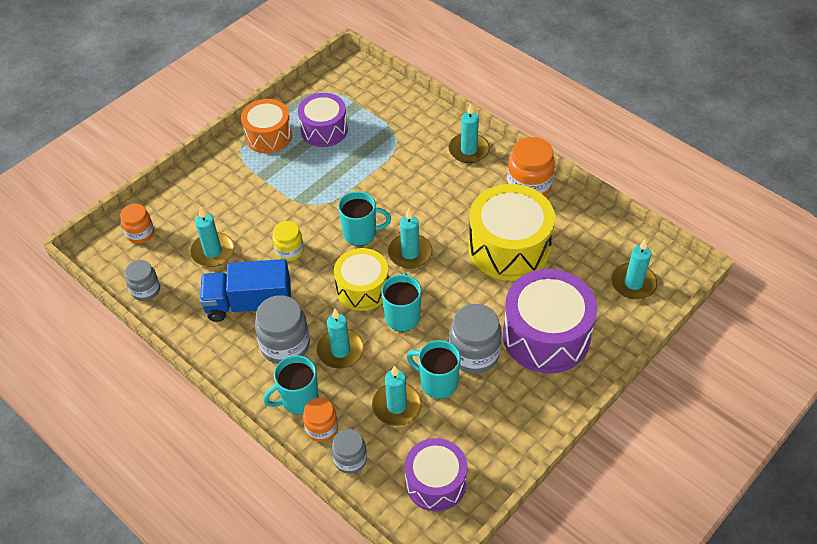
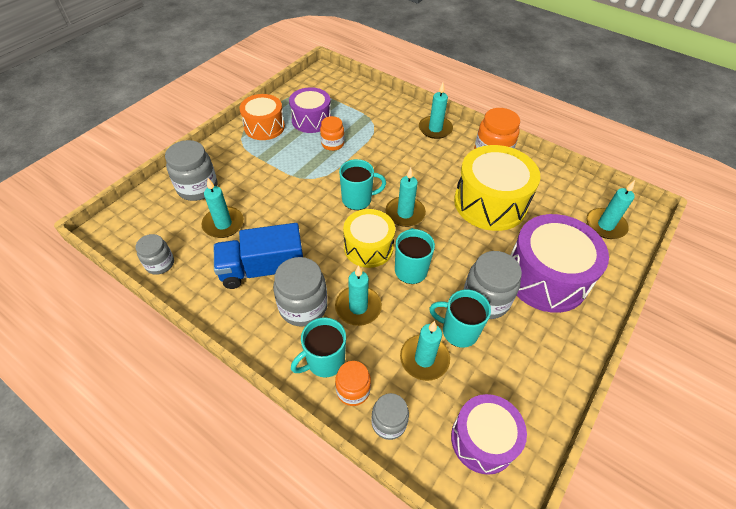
camera: 10 degrees left, 0 degrees up
orange jar [120,204,154,243] -> orange jar moved to [320,116,344,151]
yellow jar [272,221,304,261] -> none
none -> grey jar [165,140,217,201]

